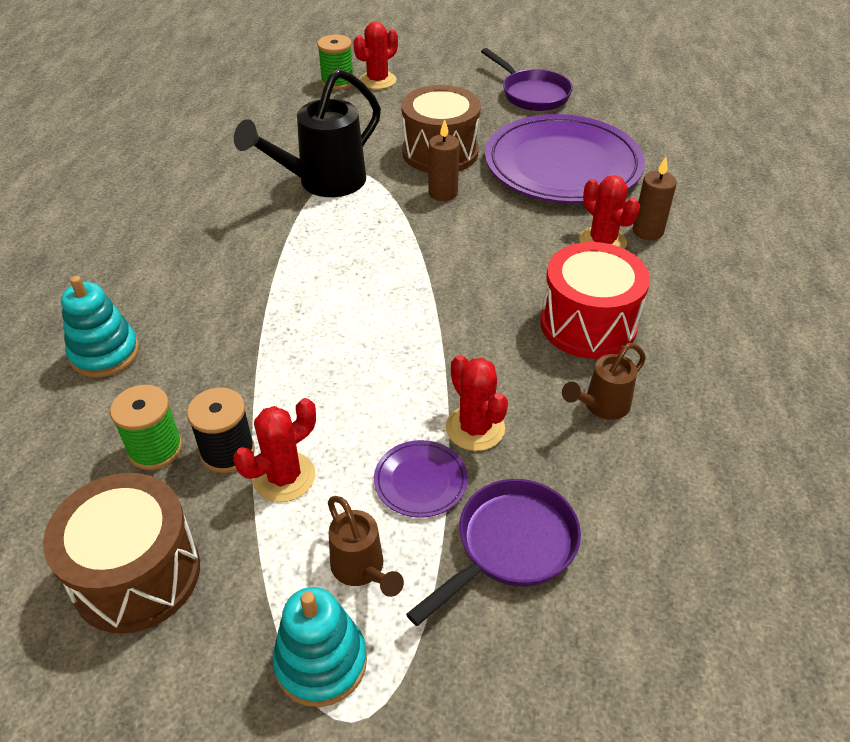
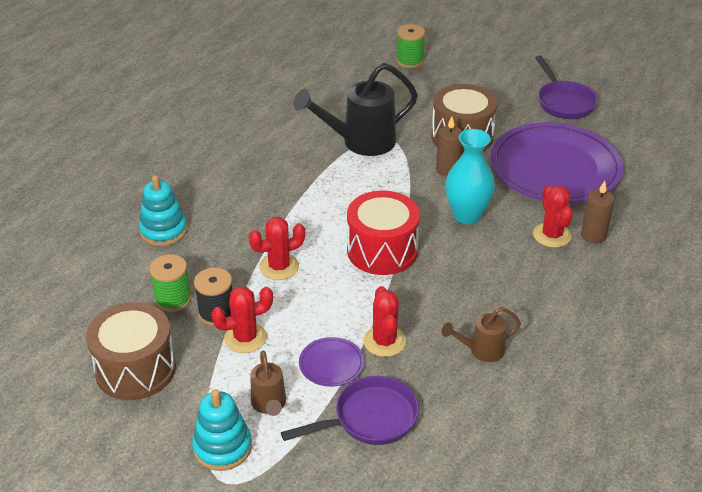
camera: 20 degrees right, 5 degrees down
red cactus [353,21,398,89] -> red cactus moved to [249,217,305,280]
red drum [540,242,650,359] -> red drum moved to [347,191,420,275]
none -> turquoise vase [445,129,495,224]

